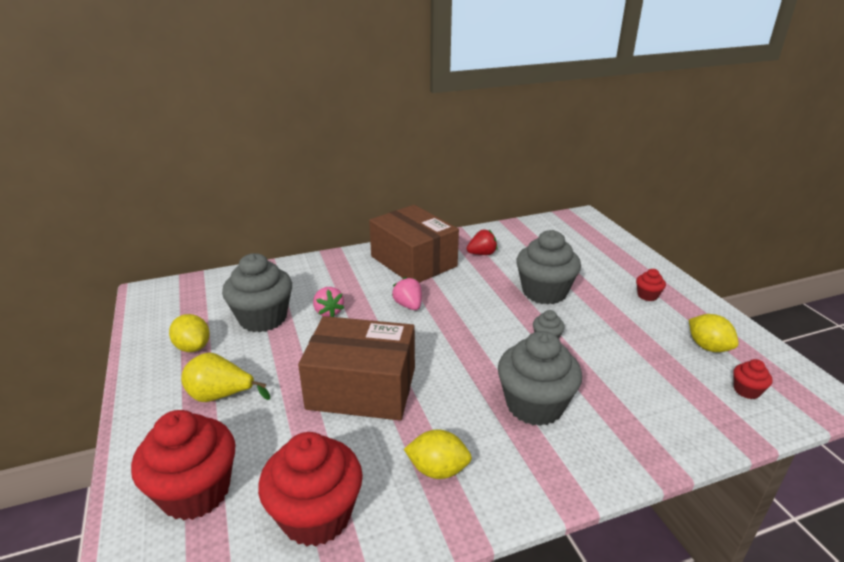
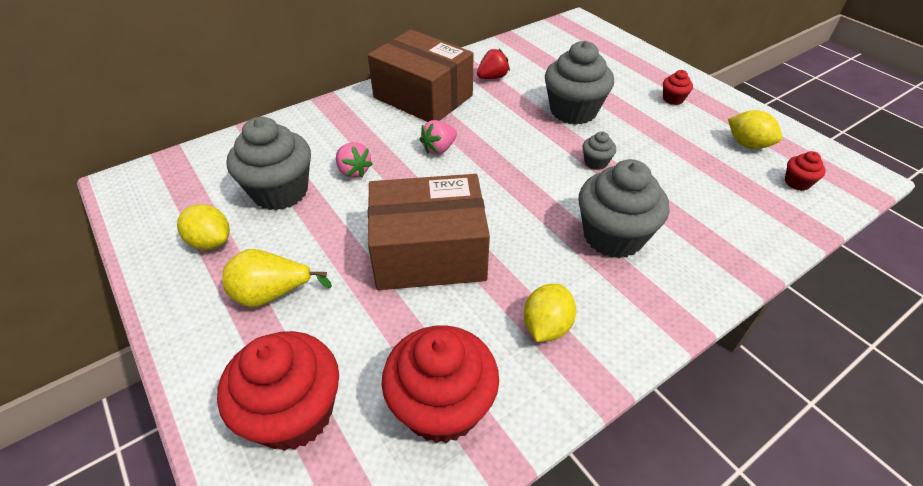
camera: 15 degrees left, 15 degrees up
pink strawberry [392,277,422,310] -> pink strawberry turned 90 degrees counterclockwise [420,120,457,155]
yellow lemon [404,429,472,479] -> yellow lemon turned 60 degrees counterclockwise [524,284,576,342]

